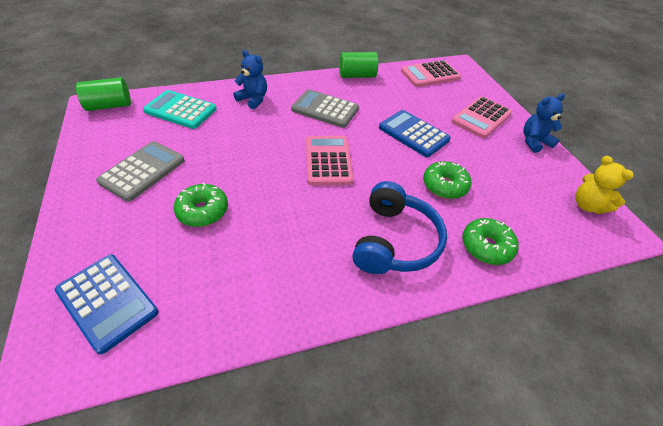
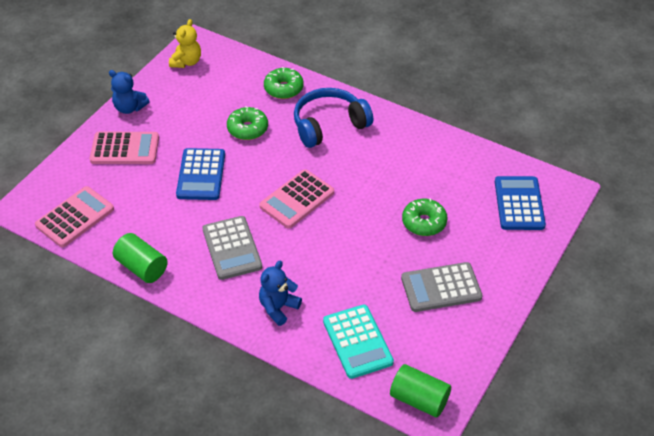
camera: 130 degrees left, 0 degrees up
blue teddy bear [233,50,267,109] -> blue teddy bear turned 45 degrees clockwise [259,261,302,326]
pink calculator [401,60,461,87] -> pink calculator turned 75 degrees counterclockwise [35,186,114,248]

